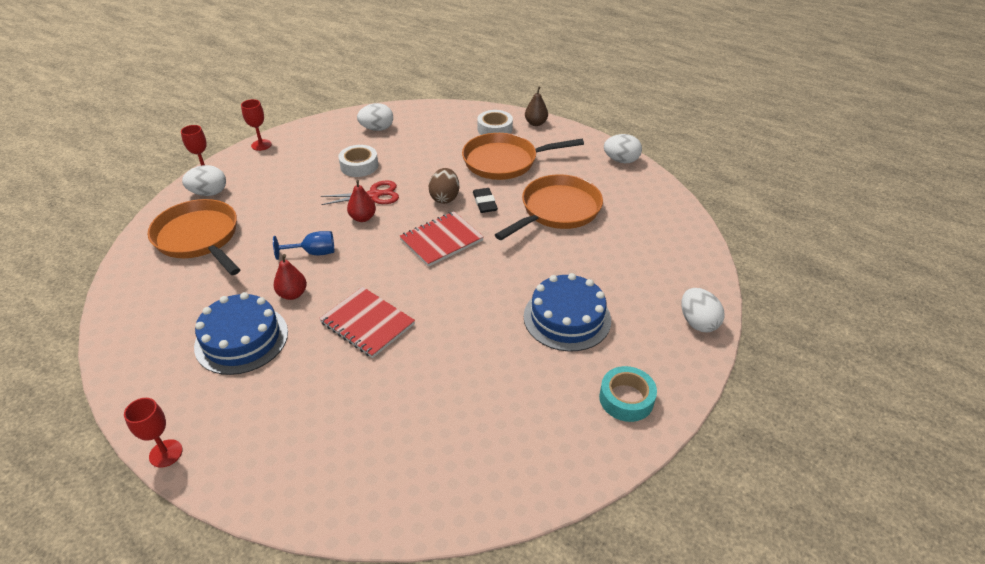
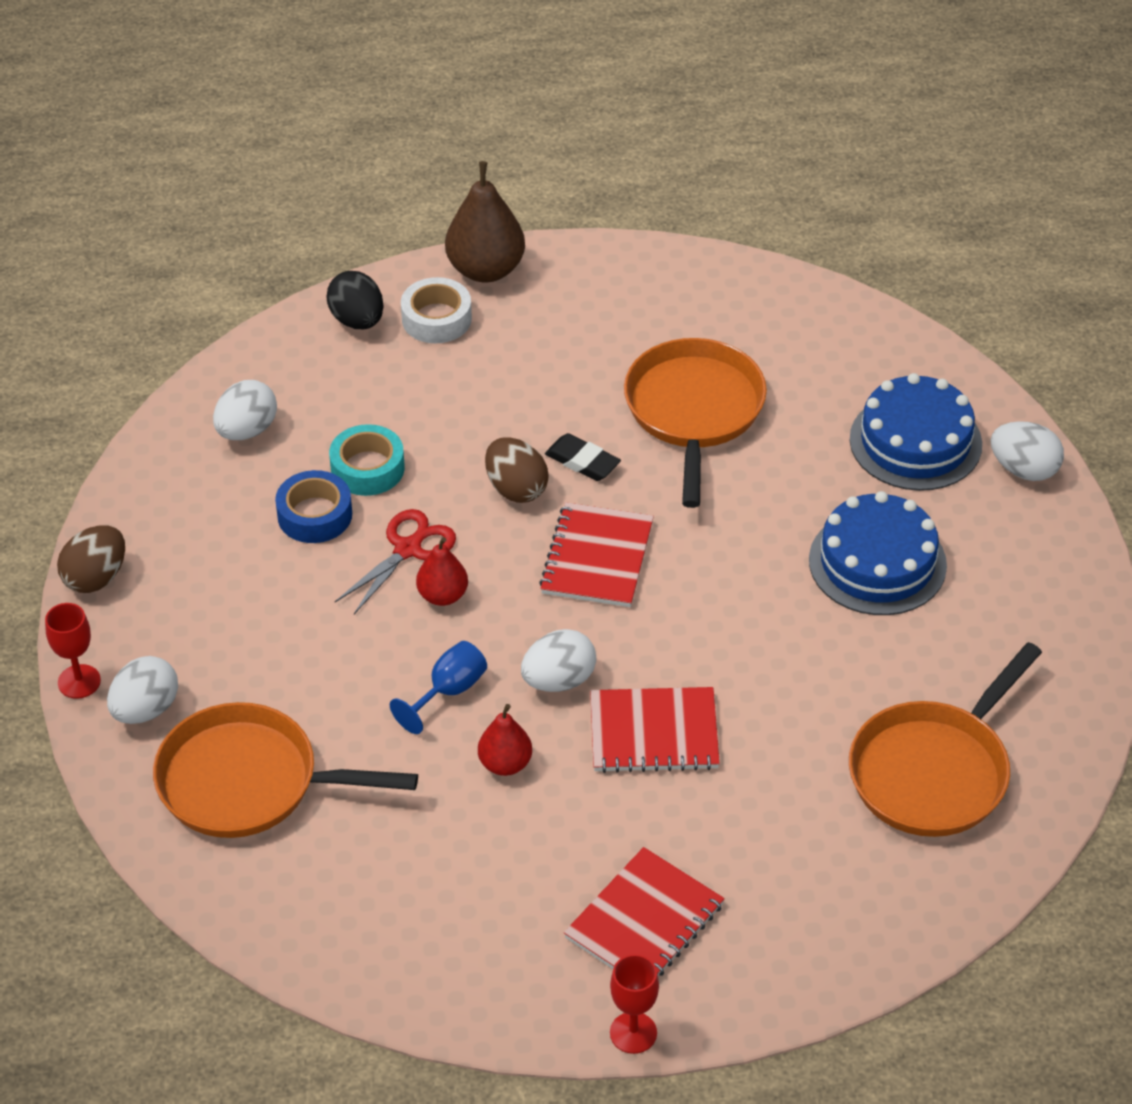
camera: 40 degrees left, 5 degrees up
blue cake [194,292,288,375] -> blue cake moved to [850,373,982,491]
red goblet [241,99,272,151] -> brown egg [57,525,125,593]
white tape [338,145,378,177] -> blue tape [275,470,352,543]
orange pan [462,133,584,180] -> orange pan moved to [849,642,1042,837]
brown pear [525,86,548,126] -> brown pear [445,161,525,282], size x1.71
turquoise tape [599,366,657,422] -> turquoise tape moved to [329,424,405,496]
white egg [604,134,642,163] -> white egg moved to [521,629,596,692]
none -> black egg [326,271,384,329]
none -> red notebook [564,847,725,976]

